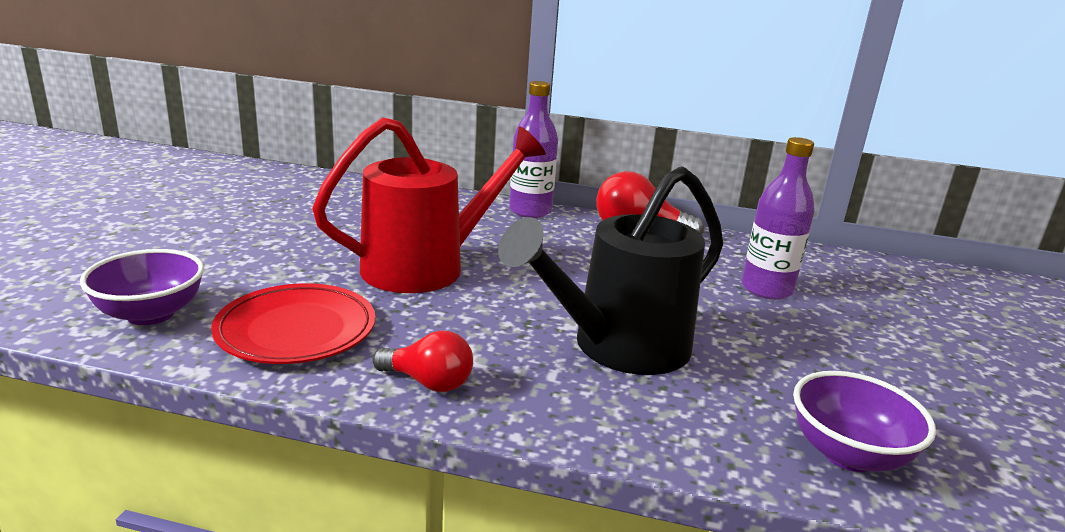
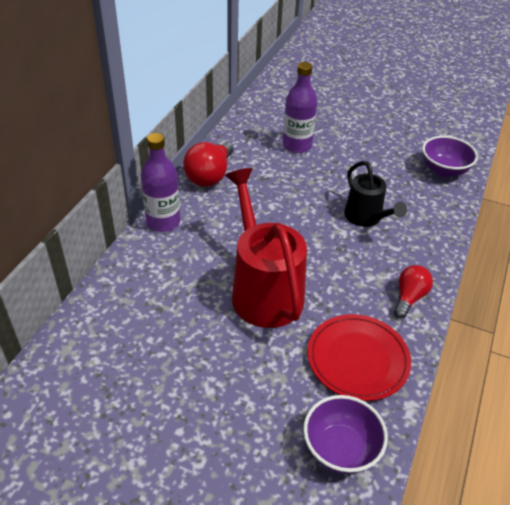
camera: 80 degrees left, 20 degrees up
black watering can [498,166,723,375] -> black watering can [344,161,407,227], size x0.59

